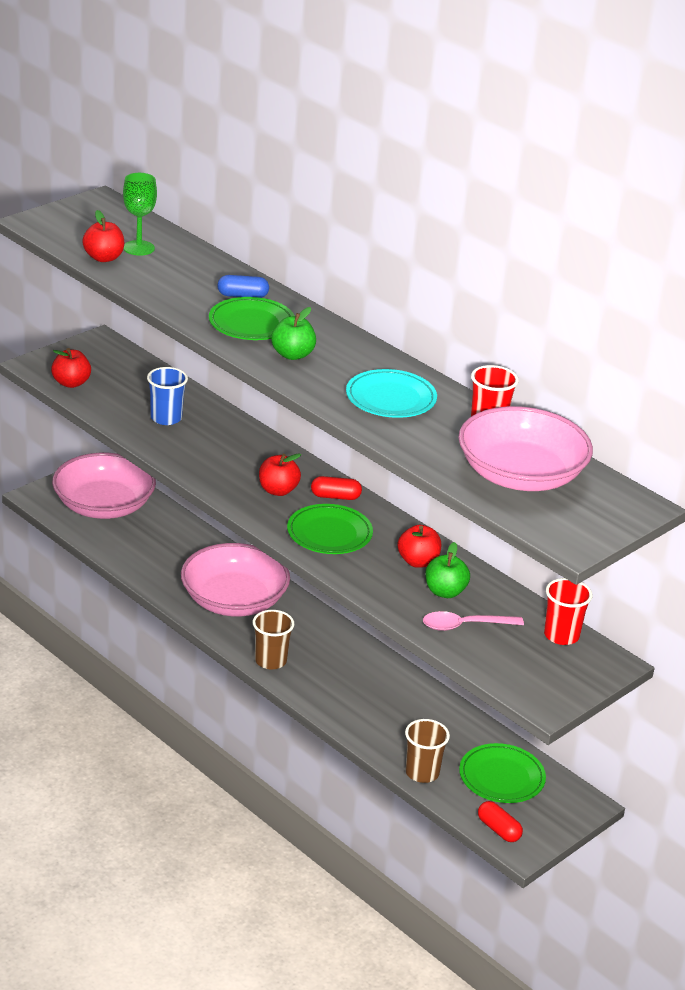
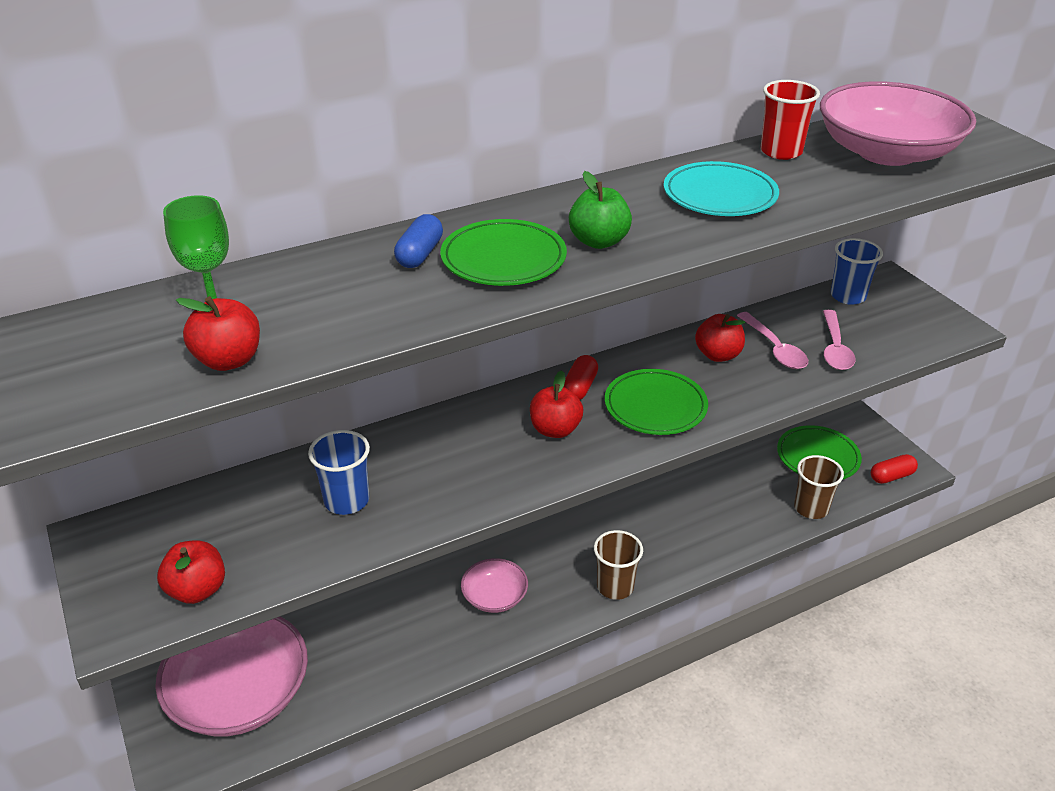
camera: 70 degrees left, 5 degrees up
pink bowl [181,543,290,617] -> pink bowl [461,558,528,613], size x0.51
green apple [425,542,470,598] -> pink spoon [737,312,808,369]
red cup [544,578,592,645] -> blue cup [831,238,883,305]

